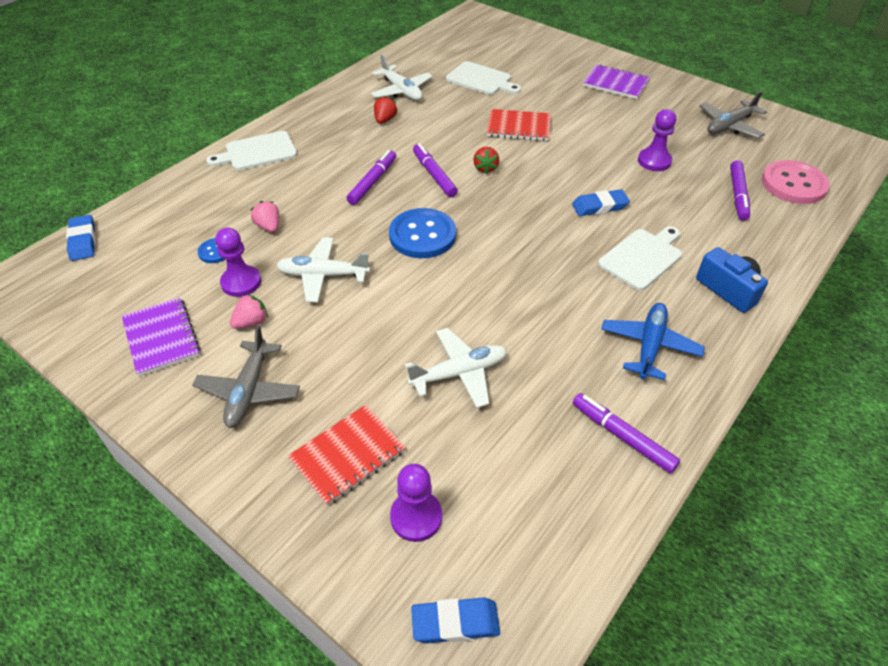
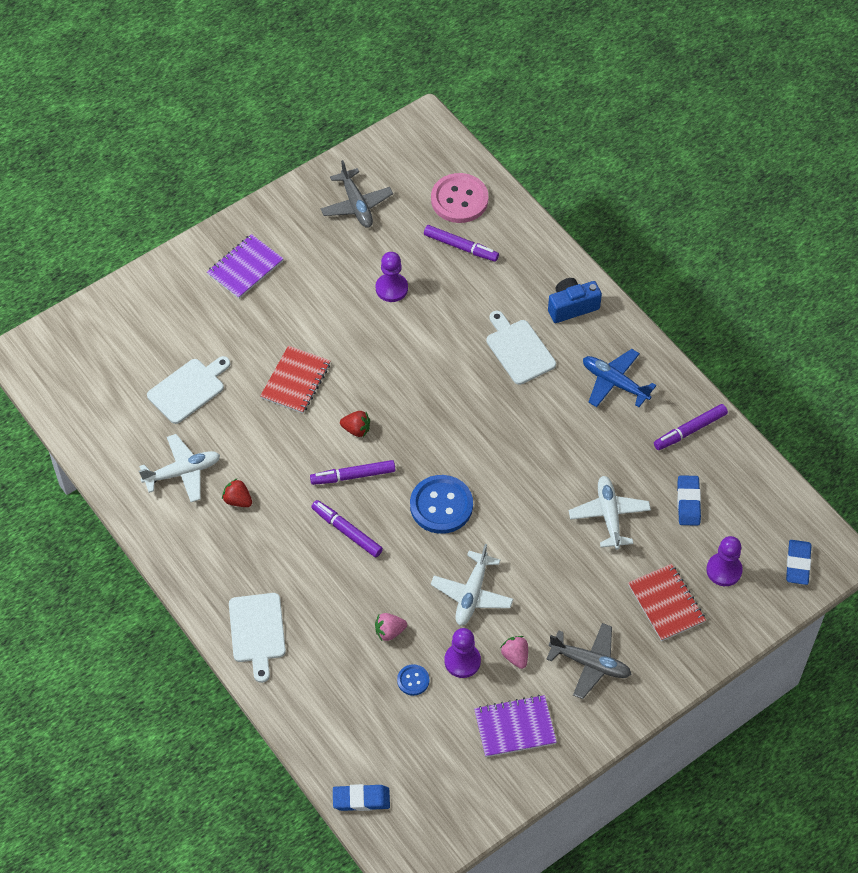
camera: 75 degrees left, 10 degrees up
blue eraser [572,189,630,216] -> blue eraser moved to [677,475,701,526]

